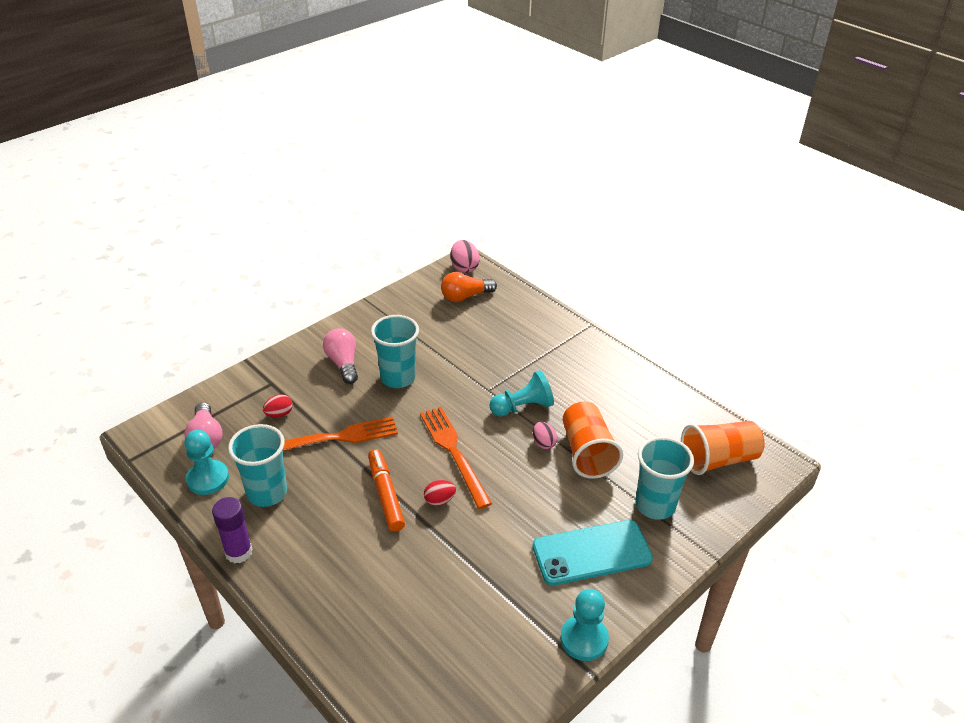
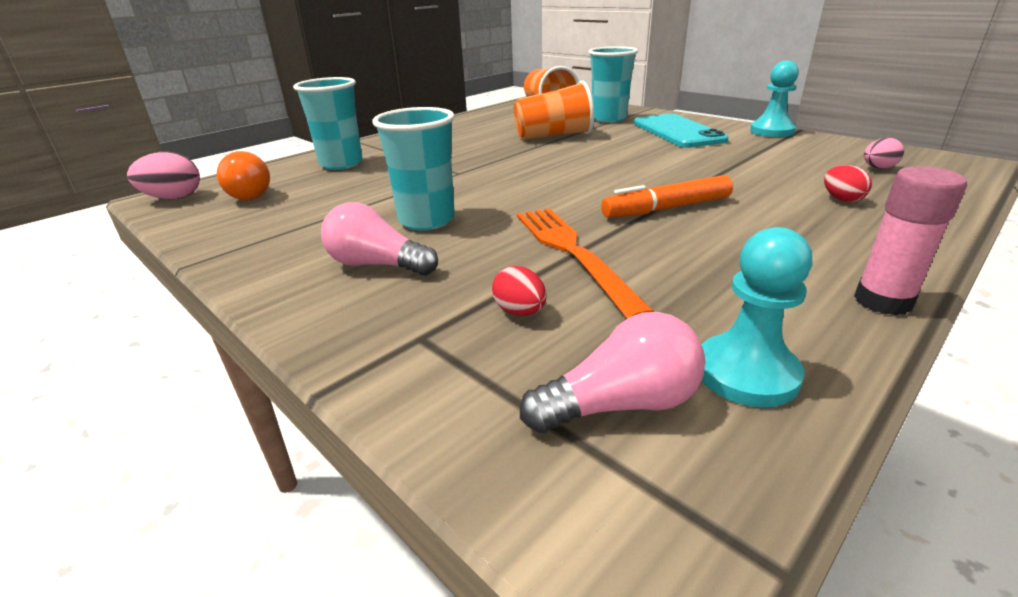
camera: 90 degrees left, 10 degrees down
purple glue stick [212,497,253,564] -> pink glue stick [854,166,967,316]
turquoise cup [228,424,287,507] -> turquoise cup moved to [293,77,362,170]
pink light bulb [323,328,358,384] -> pink light bulb turned 45 degrees clockwise [321,202,438,275]
orange fork [420,407,492,509] -> none
red egg [424,480,456,506] -> red egg moved to [824,165,872,202]
turquoise pawn [489,370,554,417] -> none
pink egg [533,422,557,449] -> pink egg moved to [864,138,904,169]

